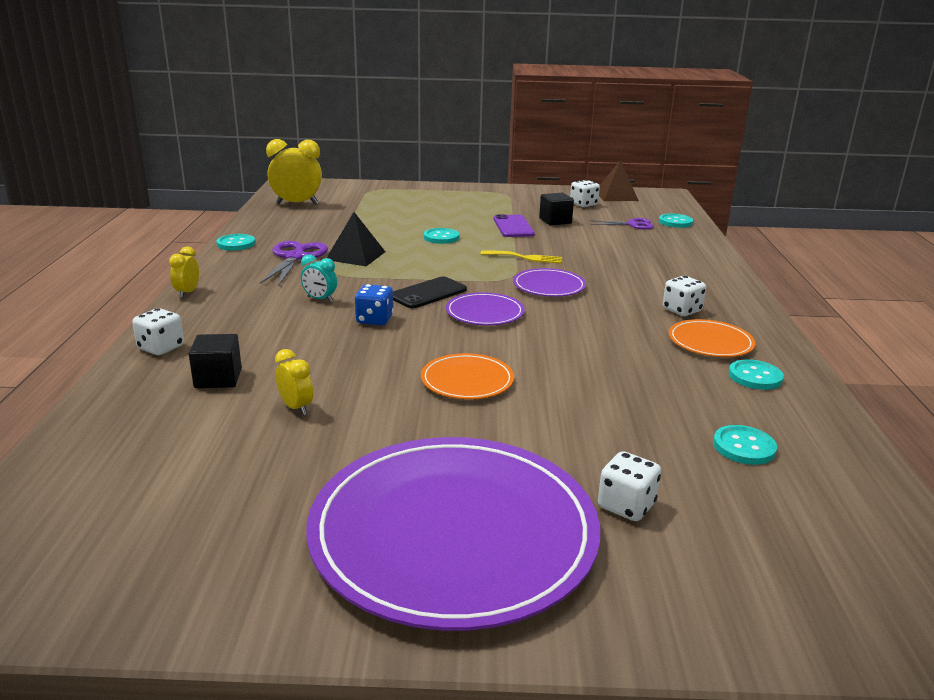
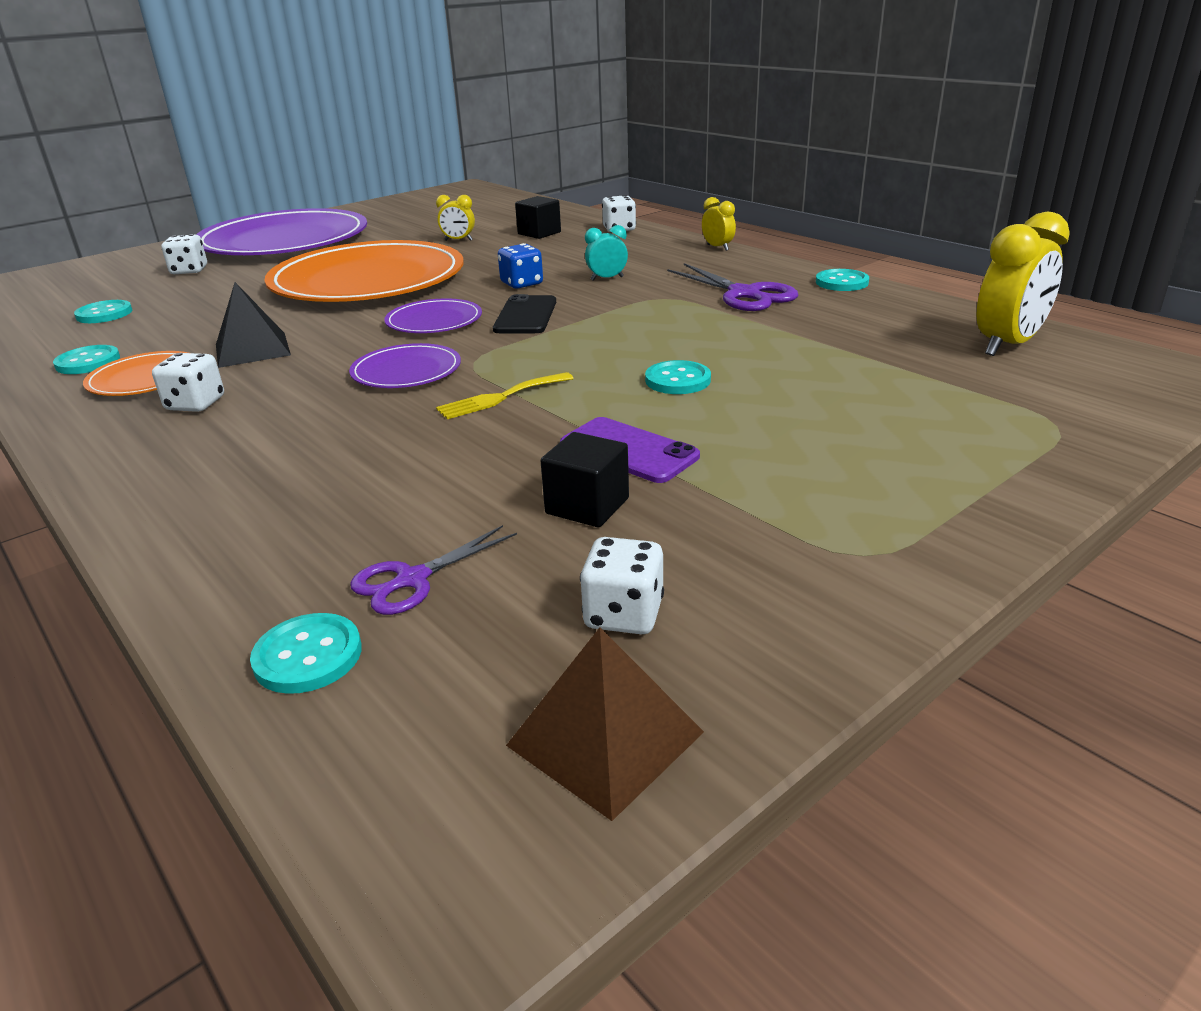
camera: 140 degrees right, 5 degrees up
black pyramid [327,212,385,266] -> black pyramid moved to [216,282,291,368]
orange plate [421,353,514,399] -> orange plate [264,240,464,302], size x2.28

